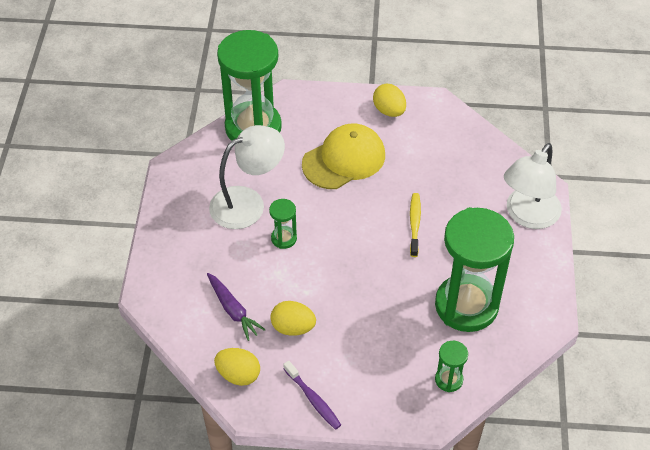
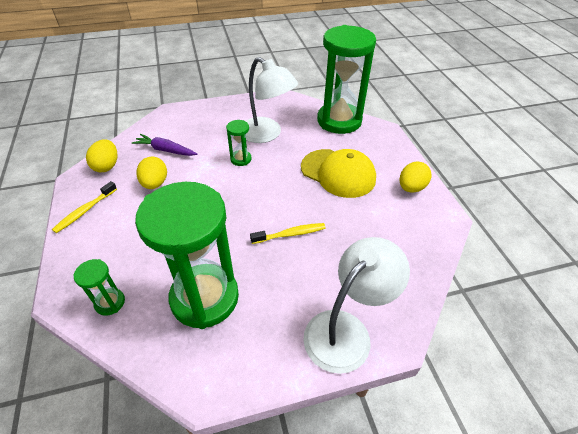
camera: 70 degrees right, 5 degrees down
purple carrot [207,273,266,341] -> purple carrot turned 75 degrees clockwise [132,134,197,156]
purple toothbrush [283,361,341,430] -> yellow toothbrush [52,181,117,233]
white lamp [504,143,562,229] -> white lamp turned 120 degrees clockwise [303,237,410,374]

